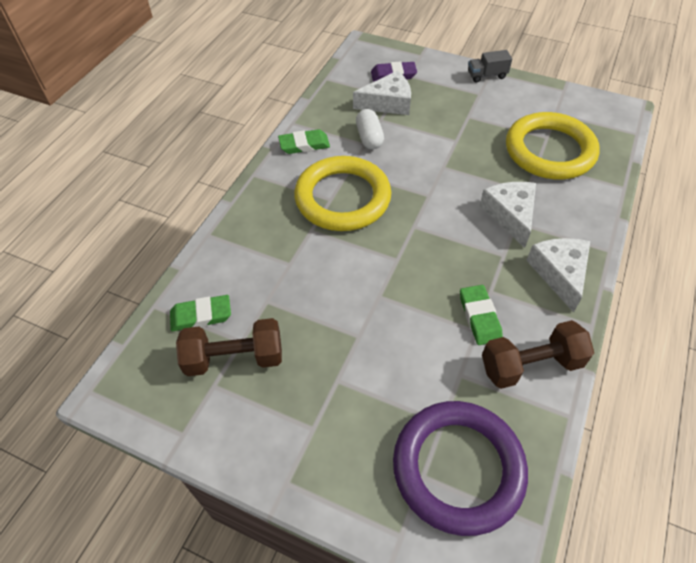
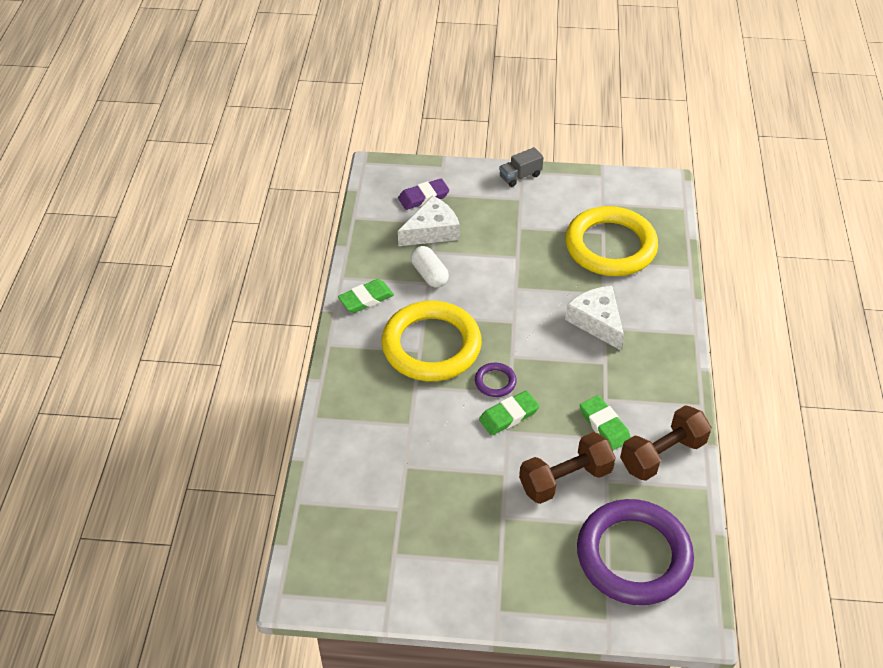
camera: 20 degrees left, 5 degrees down
green eraser [170,295,231,331] -> green eraser moved to [479,390,539,436]
brown dumbbell [176,318,282,376] -> brown dumbbell moved to [519,432,616,504]
white cheese [526,238,590,312] -> none
none -> purple ring [475,363,517,397]

